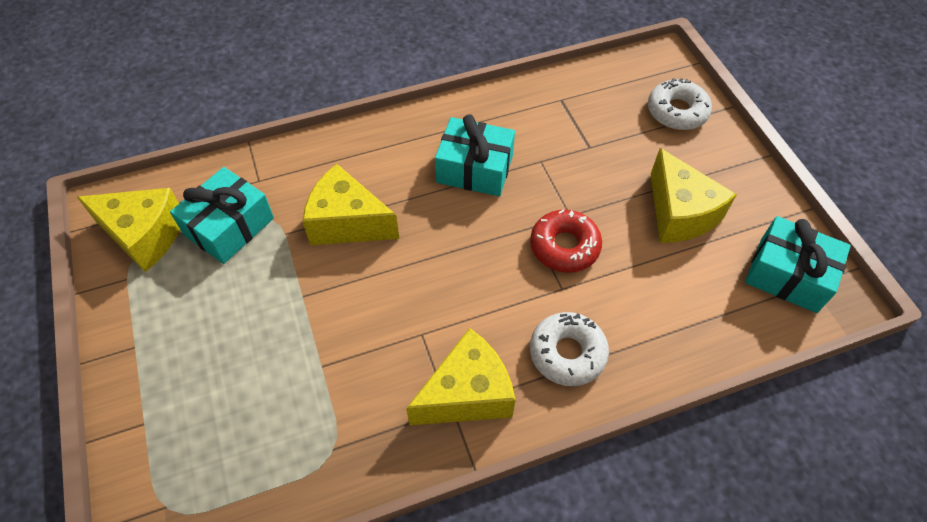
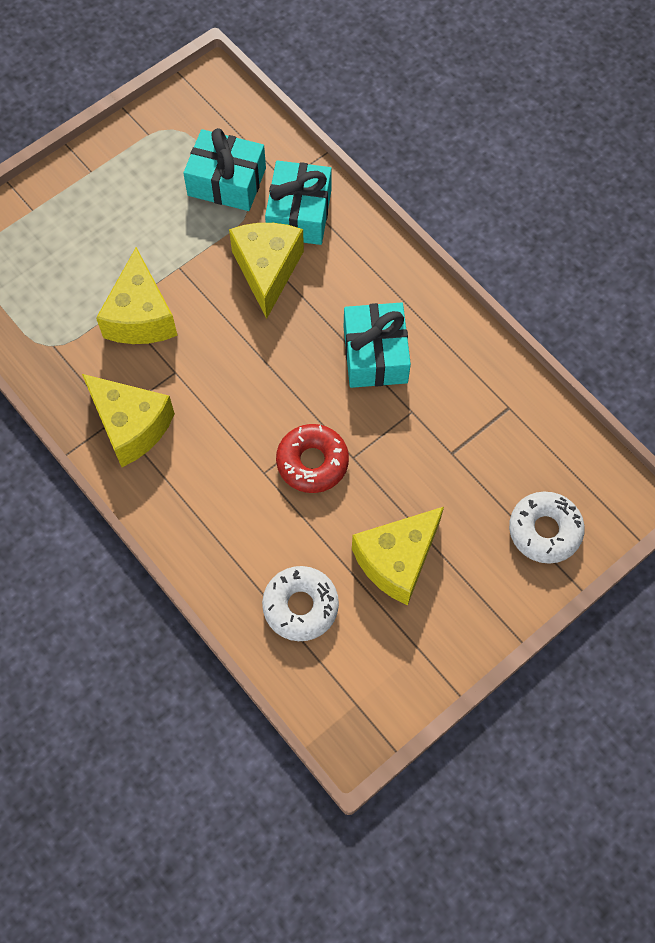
camera: 70 degrees right, 10 degrees up
yellow cheese [77,188,180,272] -> yellow cheese moved to [96,247,178,344]
white donut [530,312,609,386] -> white donut moved to [262,566,339,641]
turquoise gift [745,216,851,313] -> turquoise gift moved to [265,161,332,245]

